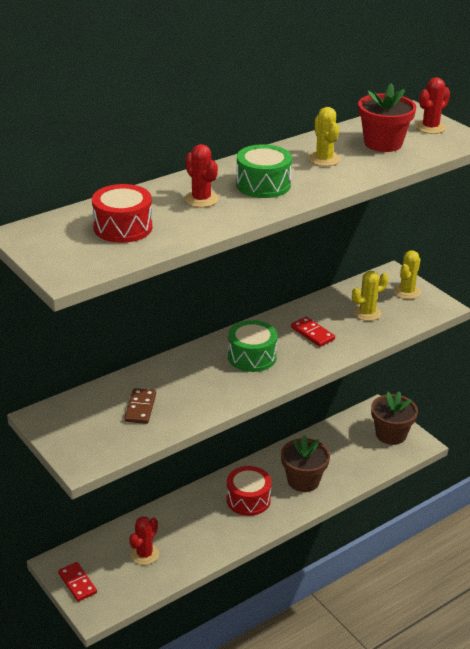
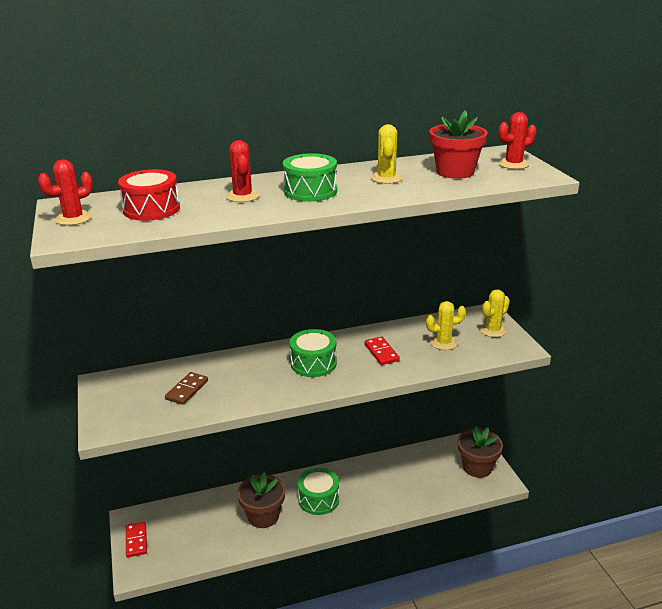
camera: 20 degrees right, 5 degrees down
red cactus [129,516,159,565] -> red cactus moved to [38,159,93,225]
red drum [226,466,272,516] -> green drum [298,468,339,515]
brown flower pot [281,435,330,492] -> brown flower pot moved to [237,472,285,528]

